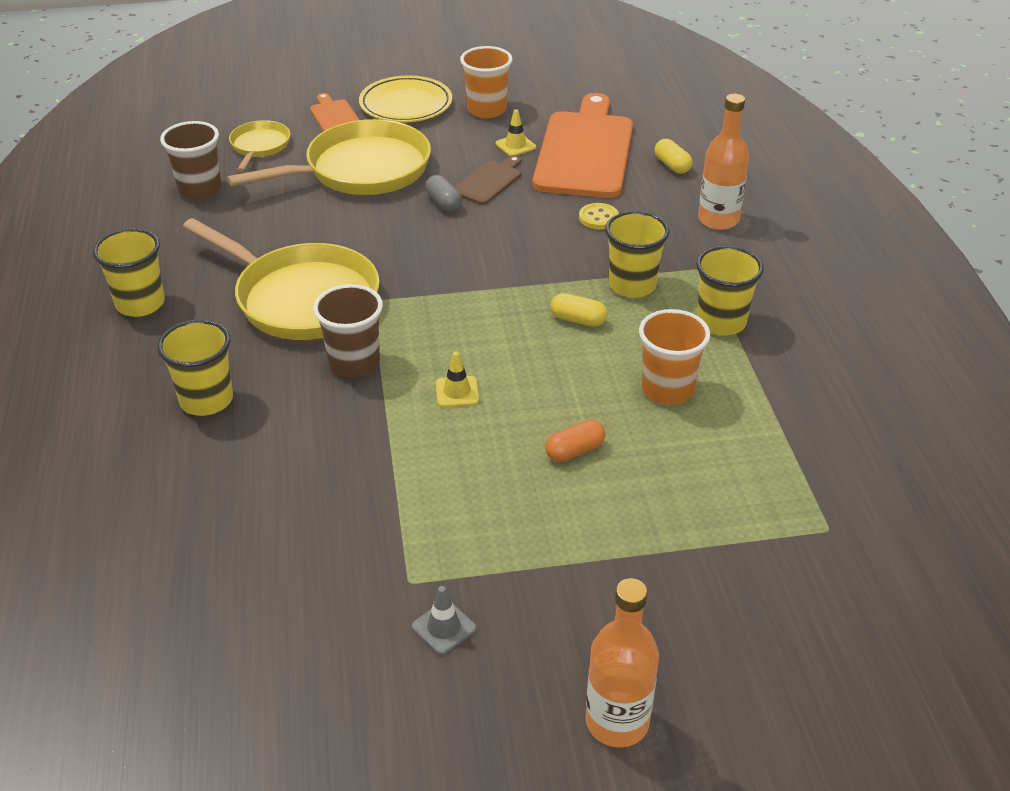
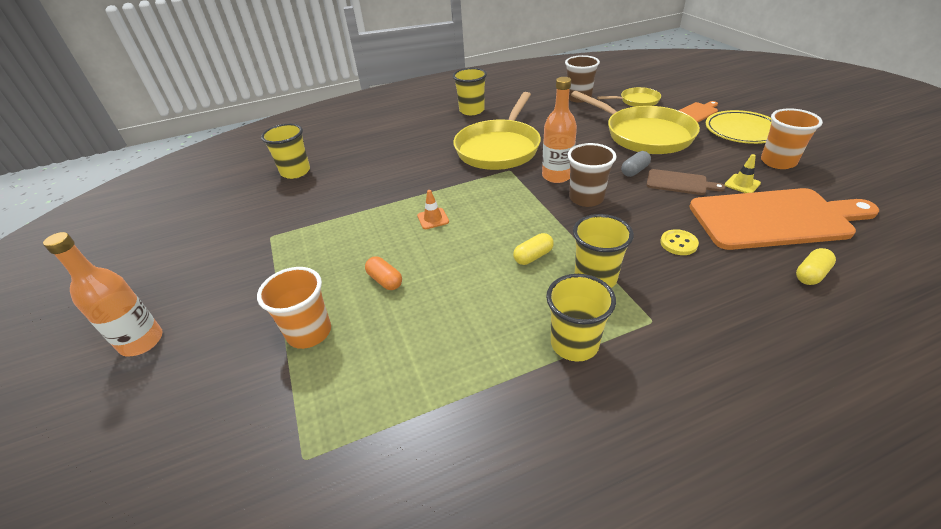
camera: 80 degrees right, 0 degrees up
yellow cup [157,319,233,416] -> yellow cup moved to [261,124,310,179]
brown cup [313,284,383,377] -> brown cup moved to [567,143,617,207]
grey traffic cone [412,586,477,655] -> none
yellow traffic cone [436,352,479,407] -> orange traffic cone [417,190,449,229]
yellow capsule [551,293,607,327] -> yellow capsule turned 45 degrees clockwise [513,233,554,265]
orange cup [639,309,710,405] -> orange cup moved to [257,267,331,349]
orange bottle [698,94,749,230] -> orange bottle moved to [542,77,577,183]

